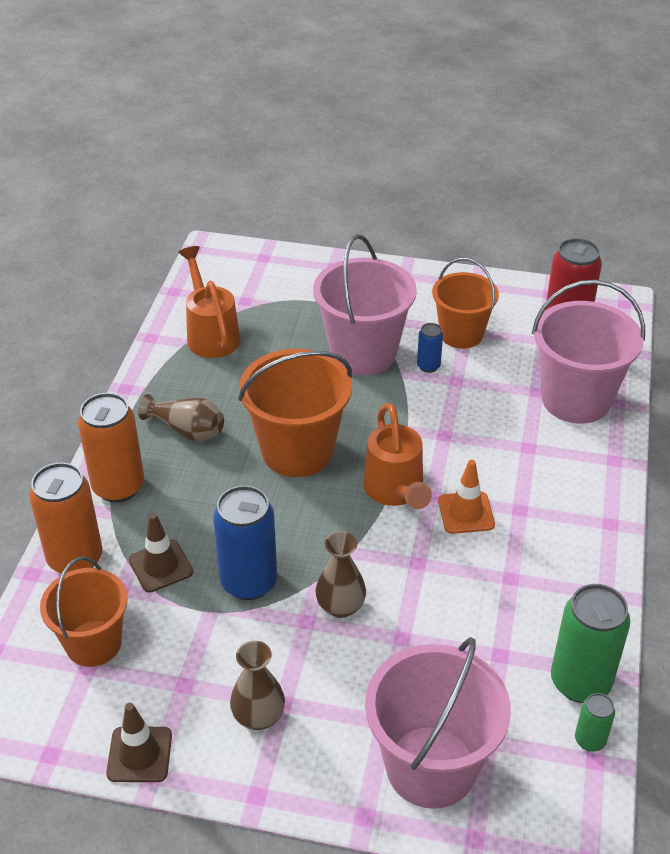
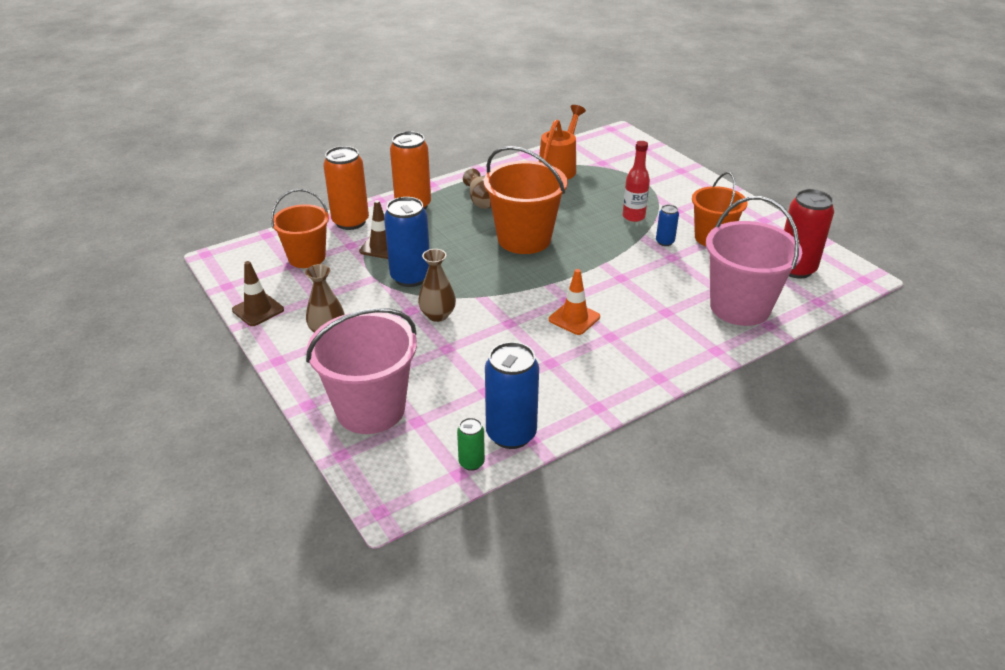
camera: 45 degrees right, 5 degrees down
pink bucket [313,234,417,375] -> red bottle [623,141,650,222]
orange watering can [363,403,432,509] -> none
green can [551,584,630,703] -> blue can [485,342,539,449]

